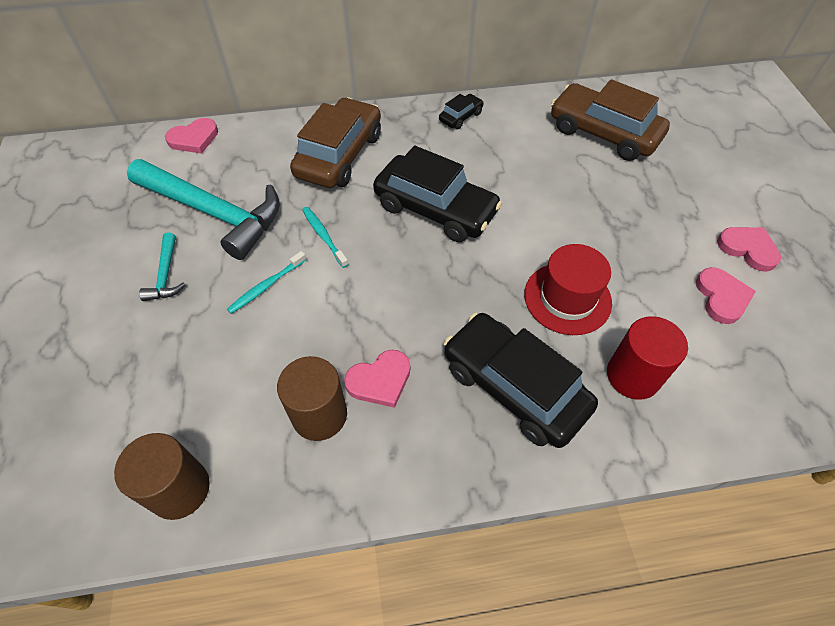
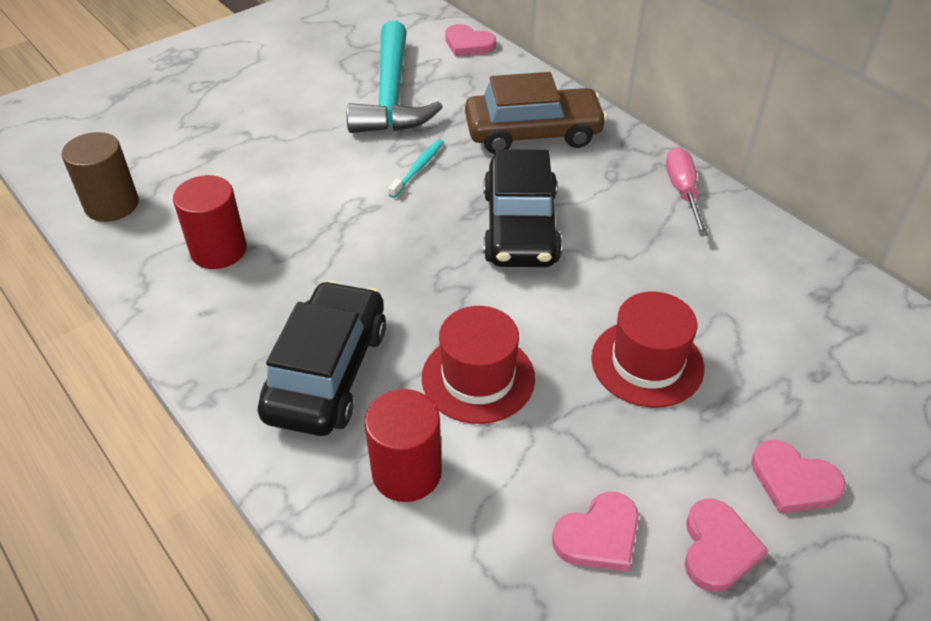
camera: 60 degrees right, 10 degrees down
turquoise hammer [139,232,186,301] -> none
turquoise toothbrush [227,251,306,314] -> none
brown cylinder [277,356,347,441] -> red cylinder [173,175,247,269]
pink heart [344,350,410,408] -> pink heart moved to [751,440,846,513]
black car [439,94,484,129] -> pink screwdriver [666,147,708,236]
brown car [551,79,670,161] -> none
none -> red hat [591,292,704,407]

